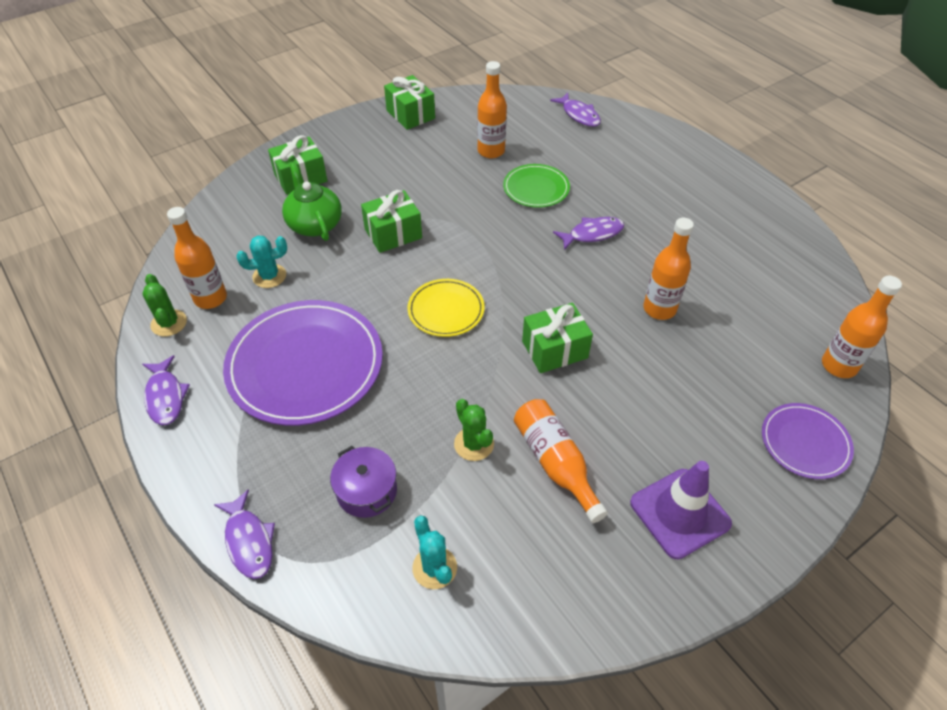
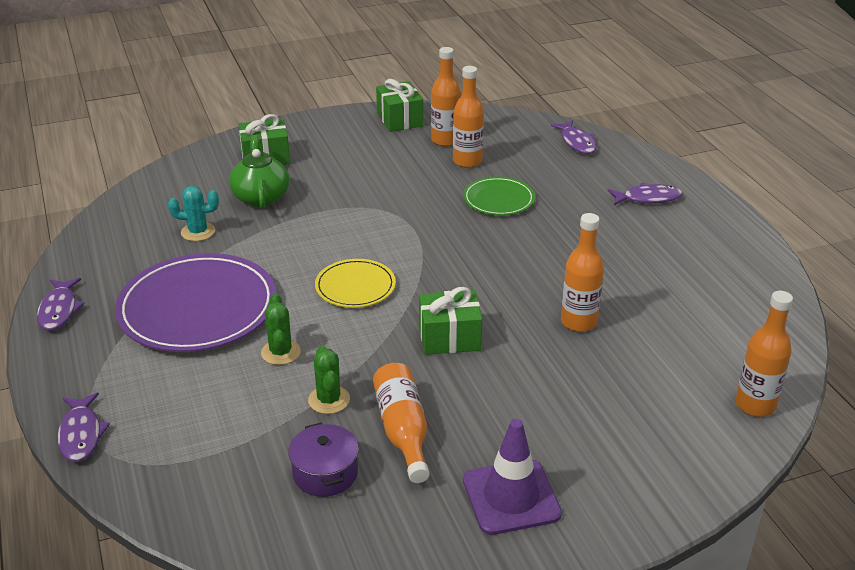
camera: 15 degrees right, 15 degrees down
green cactus [142,274,187,336] -> green cactus moved to [261,294,301,365]
orange bottle [167,207,227,309] -> orange bottle moved to [431,47,461,146]
purple pot [330,446,397,518] -> purple pot moved to [288,422,359,497]
green gift [361,190,422,253] -> none
turquoise cactus [412,516,457,589] -> none
purple fish [553,217,624,250] -> purple fish moved to [608,183,682,205]
purple plate [762,403,854,479] -> none

